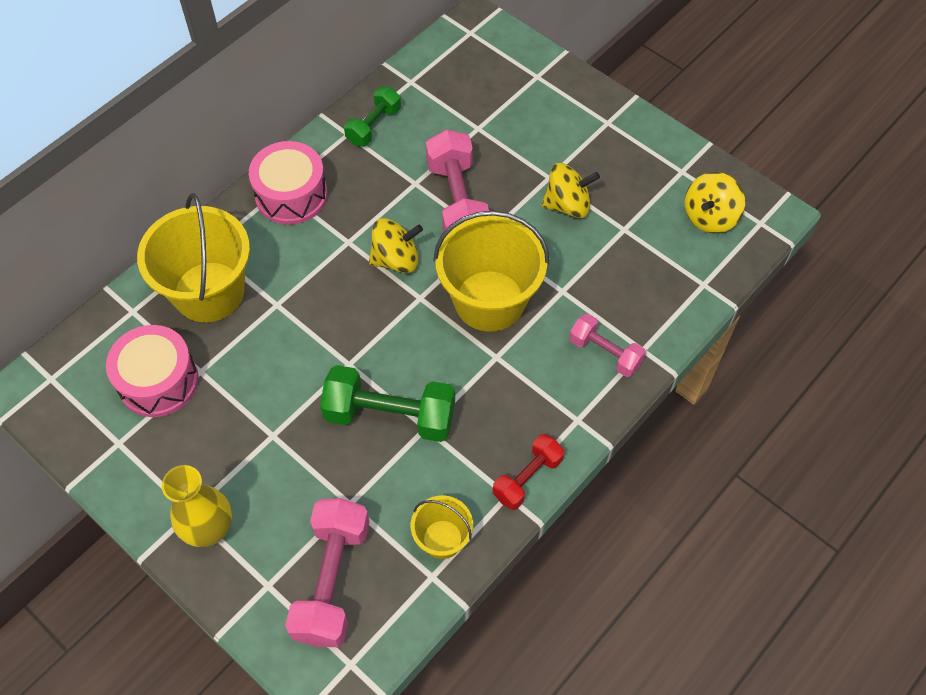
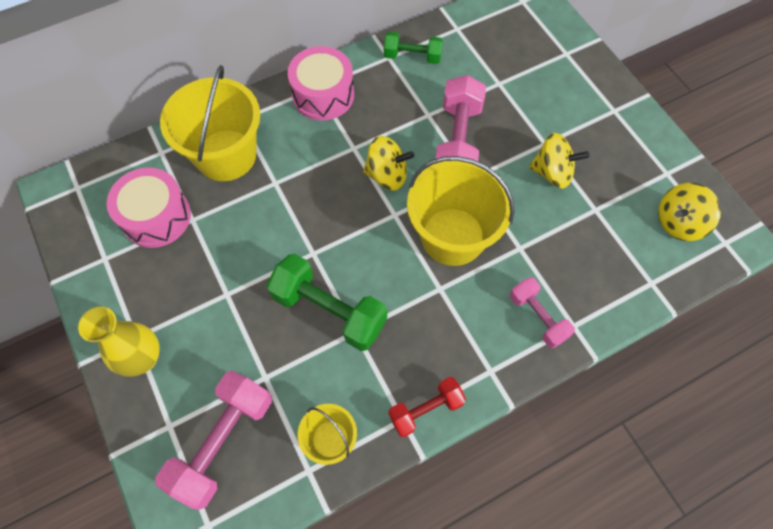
camera: 20 degrees right, 5 degrees up
green dumbbell [344,87,401,146] -> green dumbbell turned 45 degrees clockwise [384,32,443,64]

